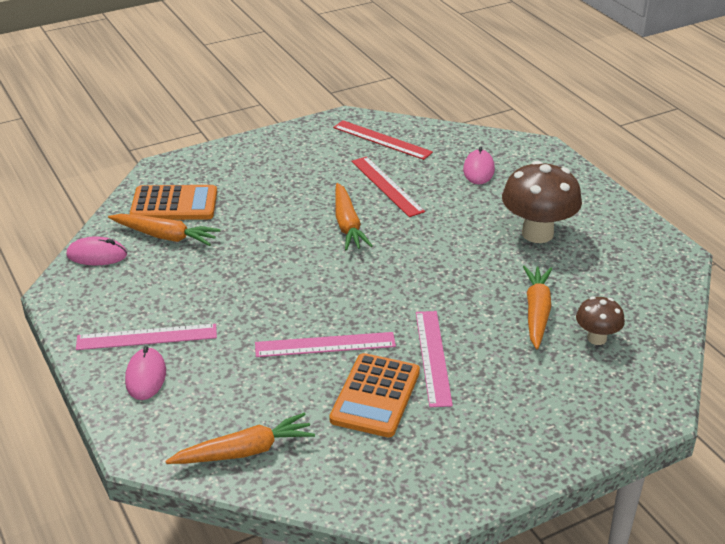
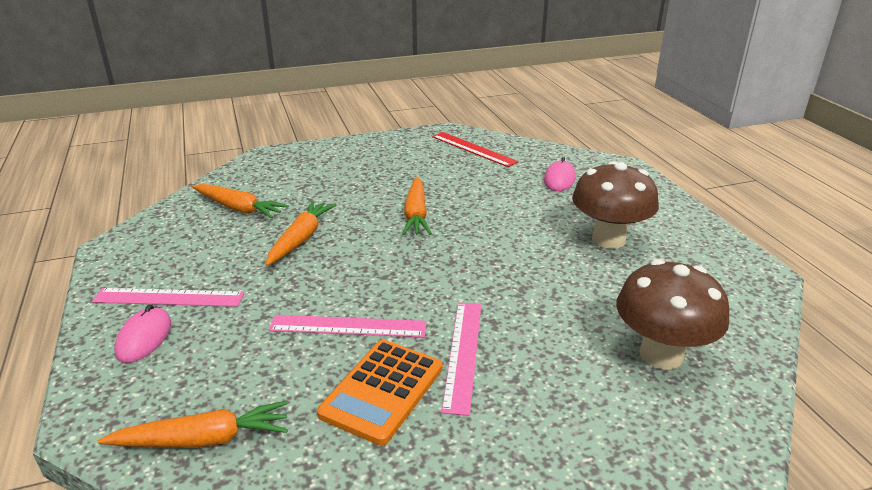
camera: 10 degrees right, 5 degrees down
pink mouse [66,237,127,265] -> none
orange calculator [130,185,217,220] -> none
red ruler [352,156,425,217] -> none
orange carrot [523,266,552,350] -> orange carrot moved to [266,200,336,266]
brown mushroom [576,297,625,345] -> brown mushroom [616,259,729,370], size x1.85

